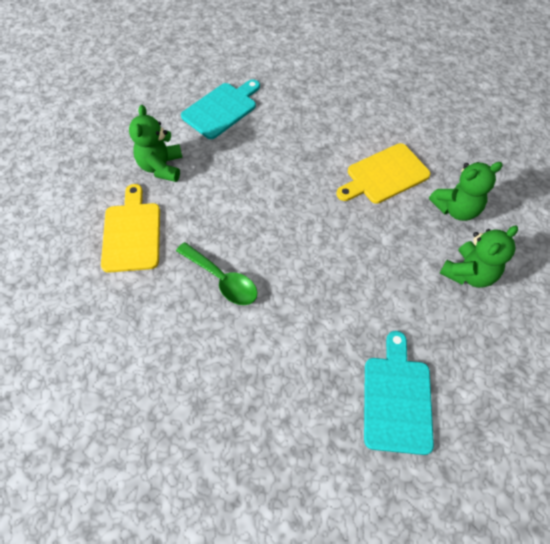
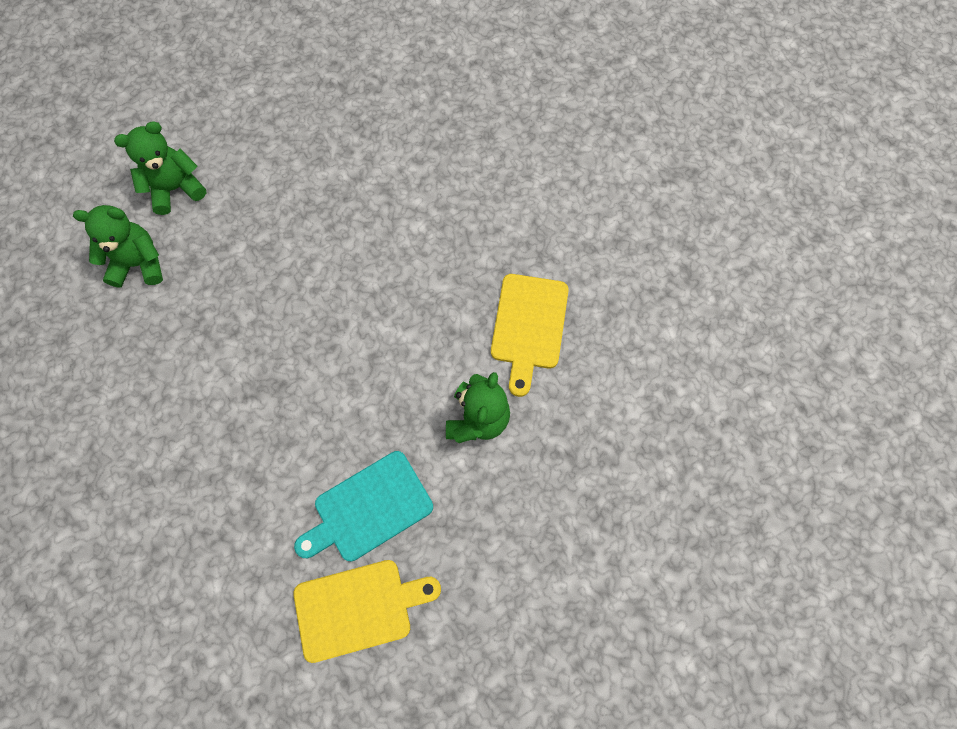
camera: 165 degrees left, 10 degrees up
green spoon [176,242,257,305] -> none
yellow cutting board [336,143,431,204] -> yellow cutting board moved to [293,560,441,663]
turquoise cutting board [364,331,434,455] -> none

